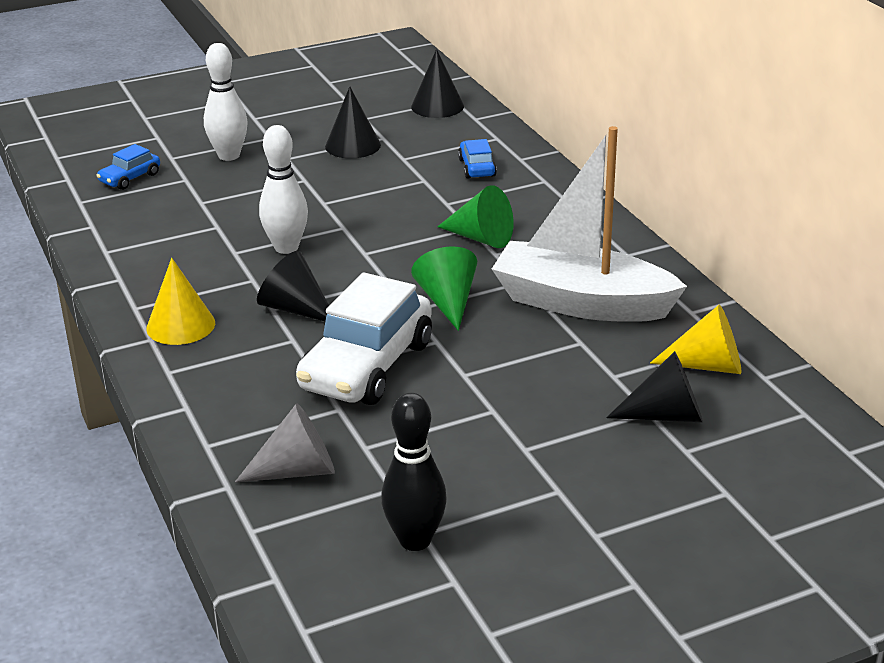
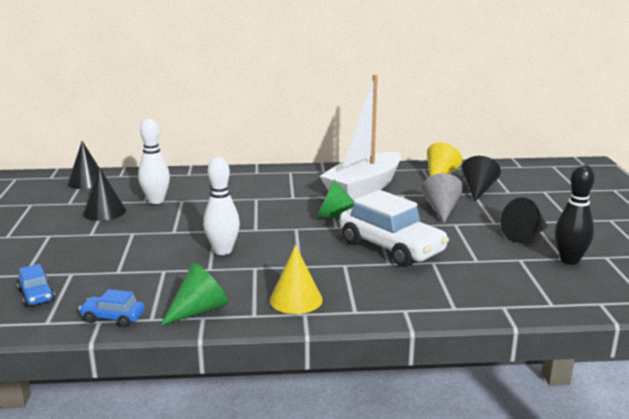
camera: 70 degrees left, 10 degrees down
white bowling pin [204,43,248,161] -> white bowling pin moved to [138,119,170,204]
grey cone [235,404,335,483] -> grey cone moved to [421,173,463,223]
black cone [257,251,329,321] -> black cone moved to [501,197,548,243]
green cone [437,185,514,248] -> green cone moved to [161,263,228,326]
blue car [458,139,497,179] -> blue car moved to [79,289,145,327]

